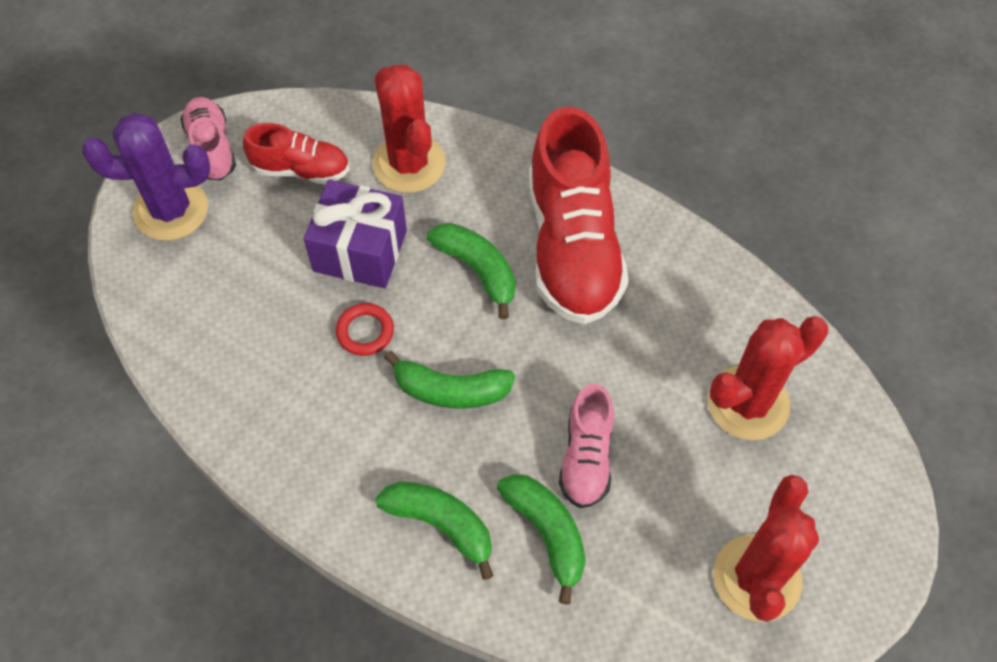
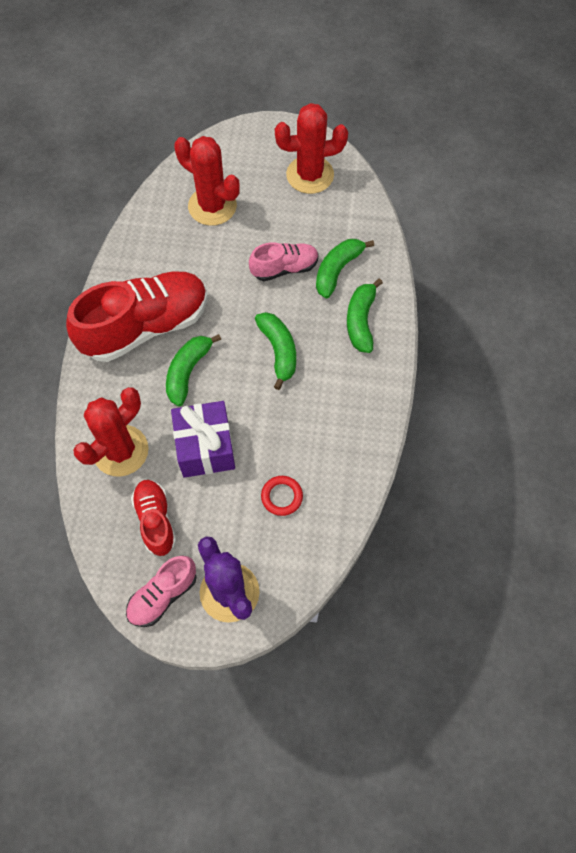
camera: 115 degrees left, 5 degrees up
red ring [336,303,394,356] -> red ring moved to [261,476,303,516]

